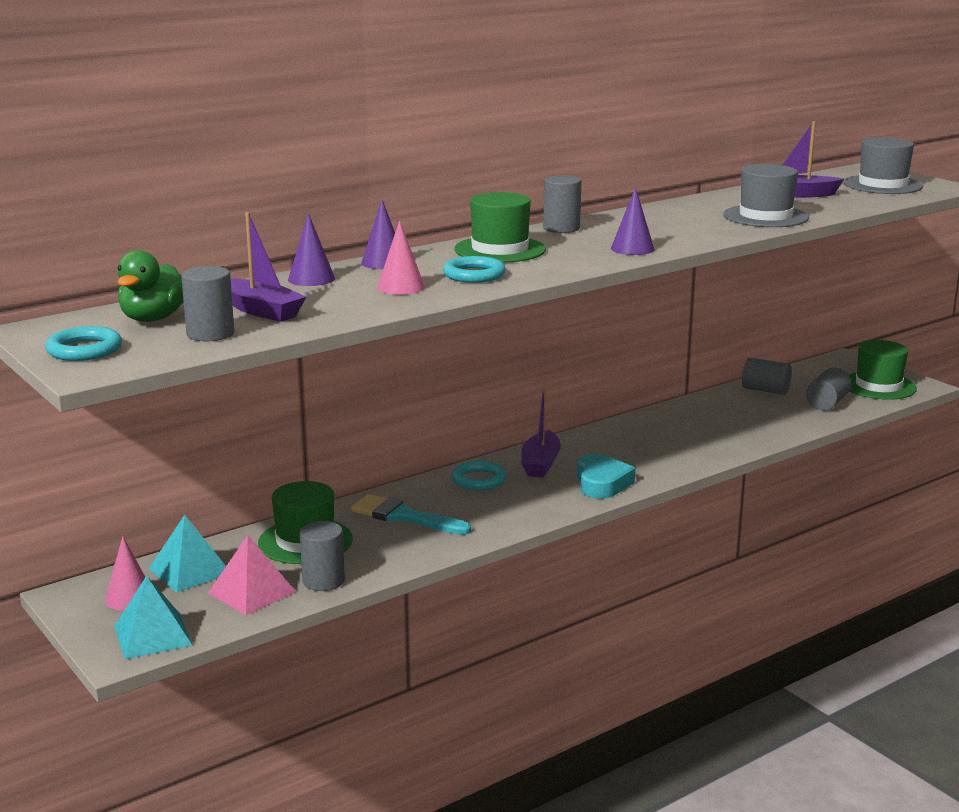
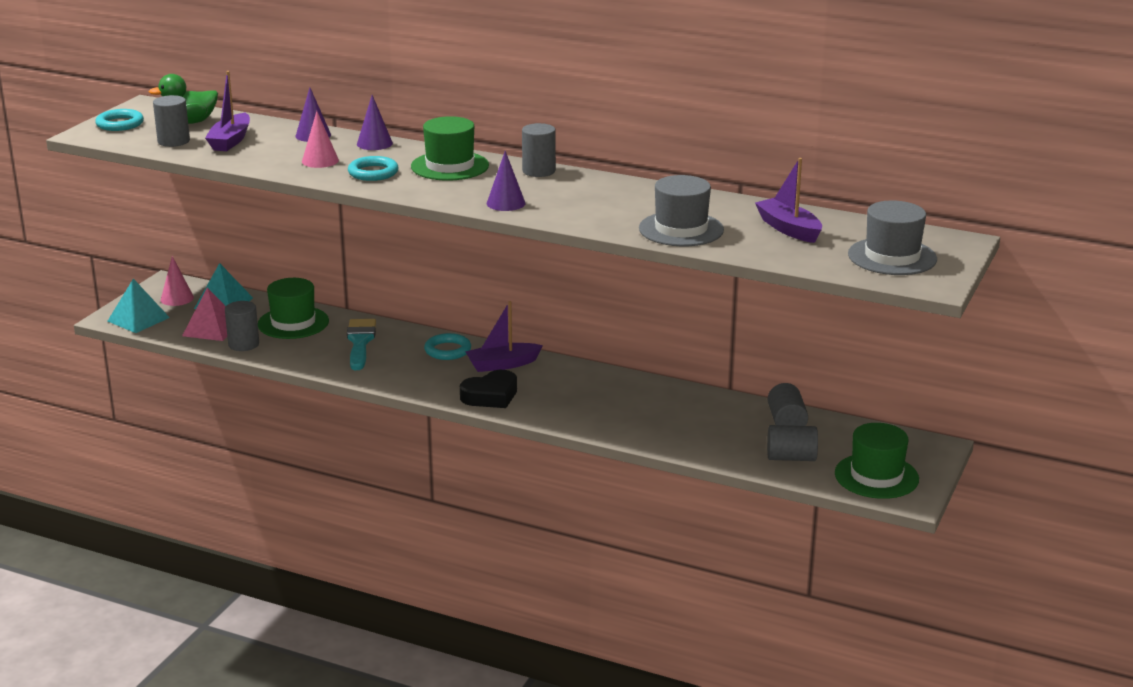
camera: 60 degrees right, 5 degrees up
turquoise heart [577,454,635,499] -> black heart [460,370,517,408]

